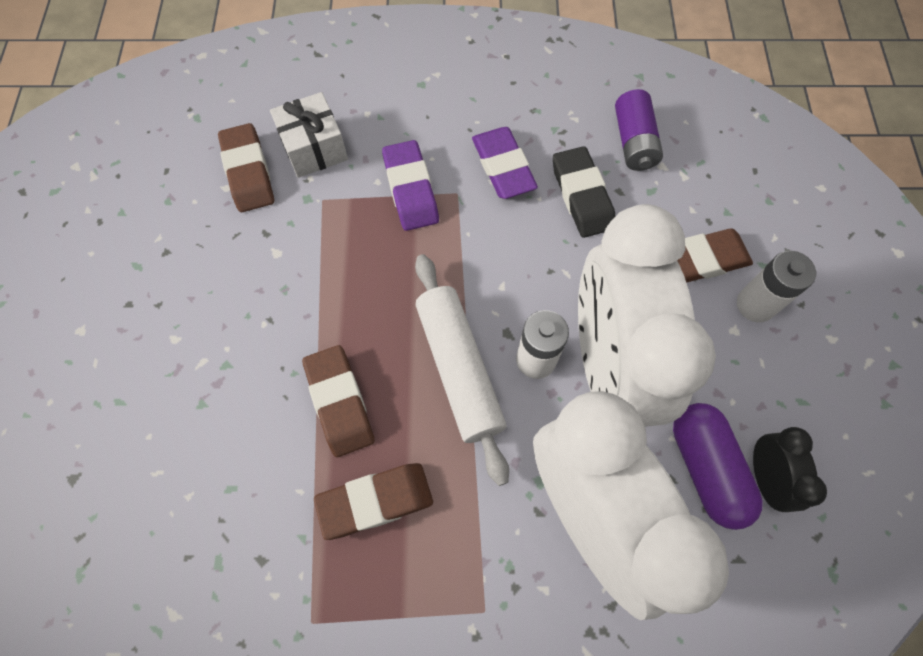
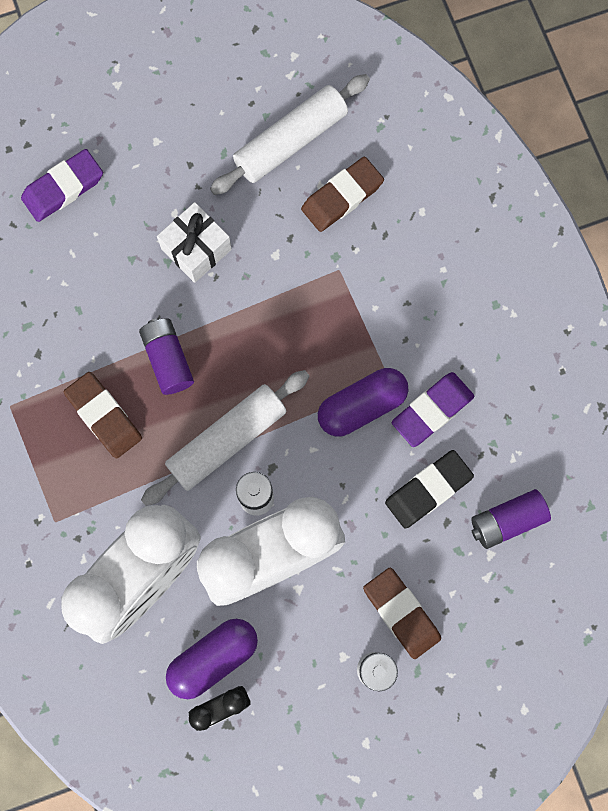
camera: 70 degrees right, 10 degrees up
white gift [270,92,348,178] -> white gift moved to [157,202,232,283]
brown eraser [302,345,374,457] -> purple battery [139,318,194,395]
purple eraser [382,140,439,231] -> purple eraser moved to [21,149,103,222]
none -> white rolling pin [210,74,370,195]
none -> purple capsule [318,368,408,437]

